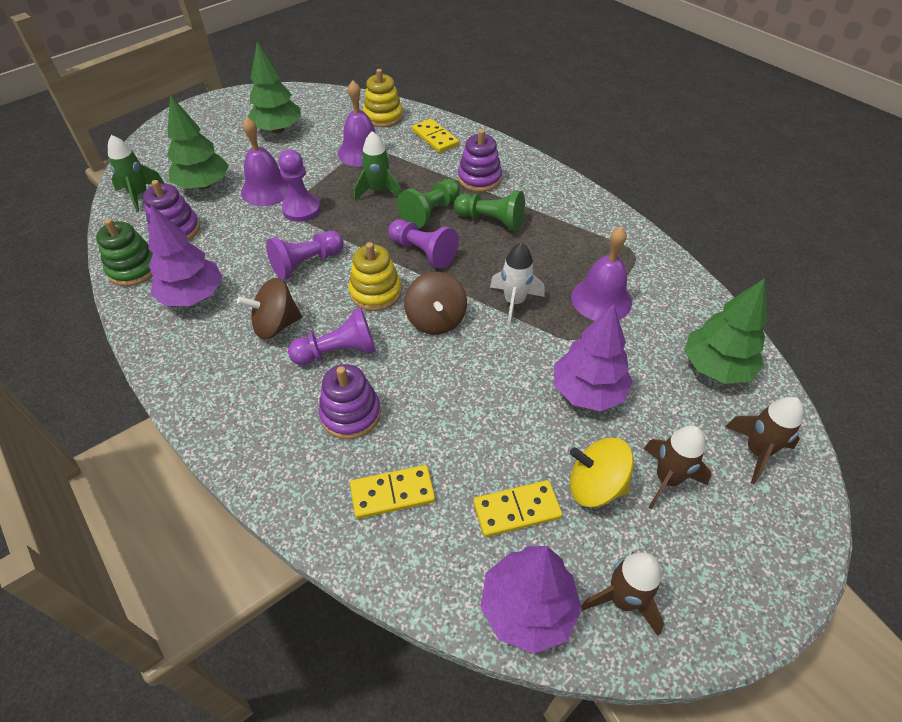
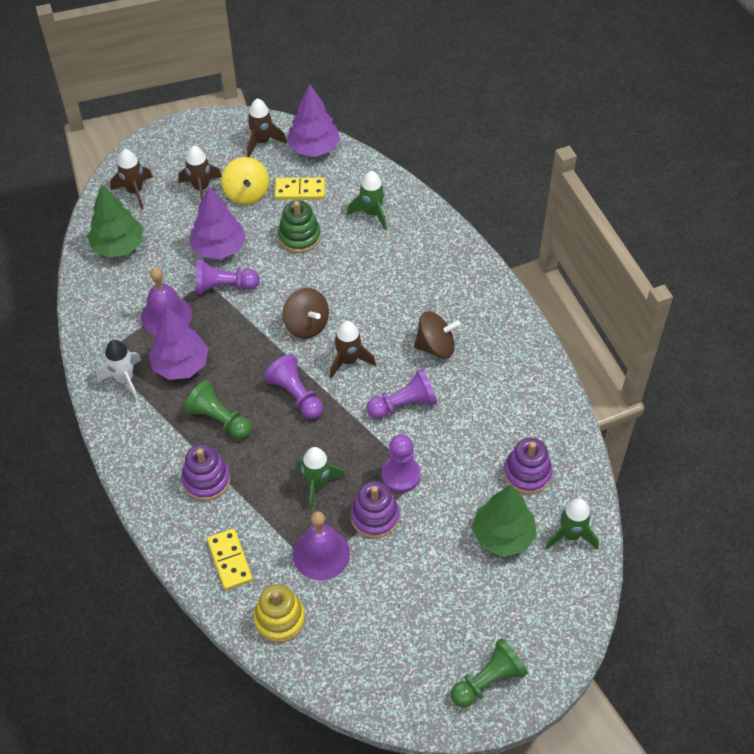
camera: 165 degrees left, 5 degrees up
green stacking toy [96,219,153,286] -> green stacking toy moved to [278,200,321,253]
purple tree [149,205,223,306] -> purple tree moved to [149,307,208,380]
purple bell [241,117,289,206] -> none
green tree [248,42,301,133] -> none
purple pawn [288,307,376,365] -> purple pawn moved to [195,259,260,295]
purple stacking toy [318,364,381,439] -> purple stacking toy moved to [350,481,399,538]
yellow stacking toy [349,242,402,311] -> brown rocket [330,321,376,379]
yellow domino [350,465,435,519] -> green rocket [347,171,387,230]
green pawn [397,179,460,229] -> green pawn moved to [451,638,528,707]
brown spinning top [404,272,467,335] -> brown spinning top turned 135 degrees clockwise [283,288,329,339]
white rocket [490,242,545,326] -> white rocket moved to [97,340,141,400]
yellow spinning top [570,438,634,507] -> yellow spinning top turned 45 degrees clockwise [221,157,269,205]

